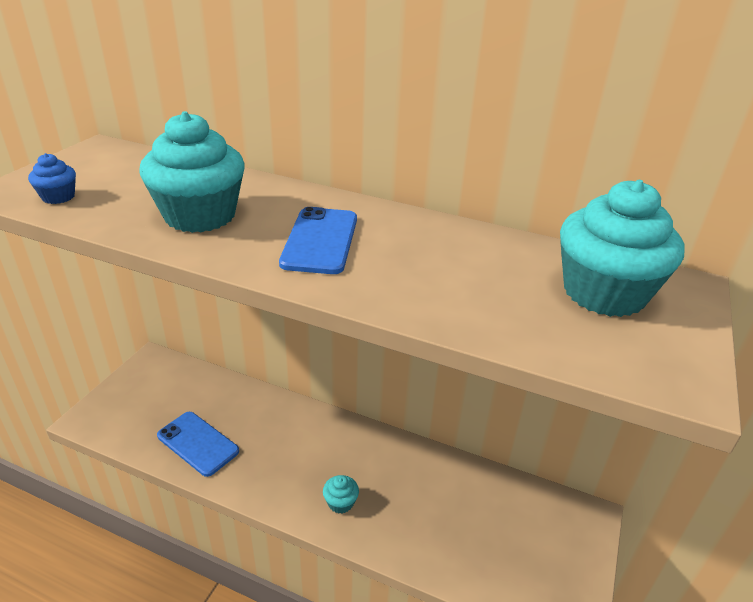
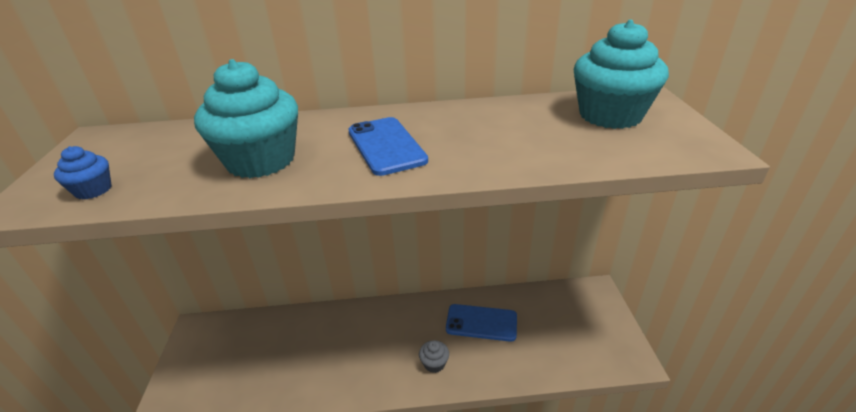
camera: 25 degrees left, 0 degrees up
blue phone [157,412,239,477] -> blue phone moved to [446,304,517,342]
turquoise cupcake [323,475,359,514] -> grey cupcake [419,340,449,373]

